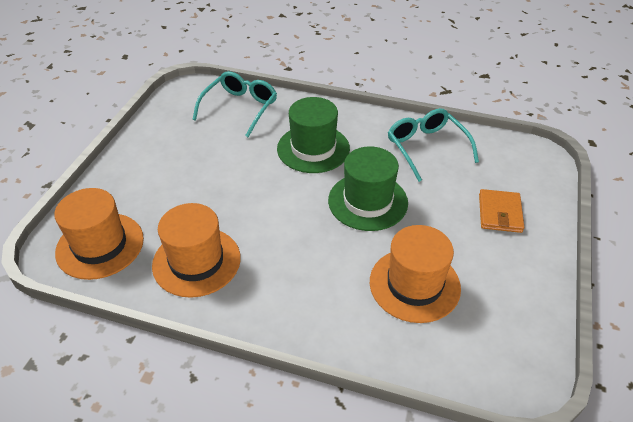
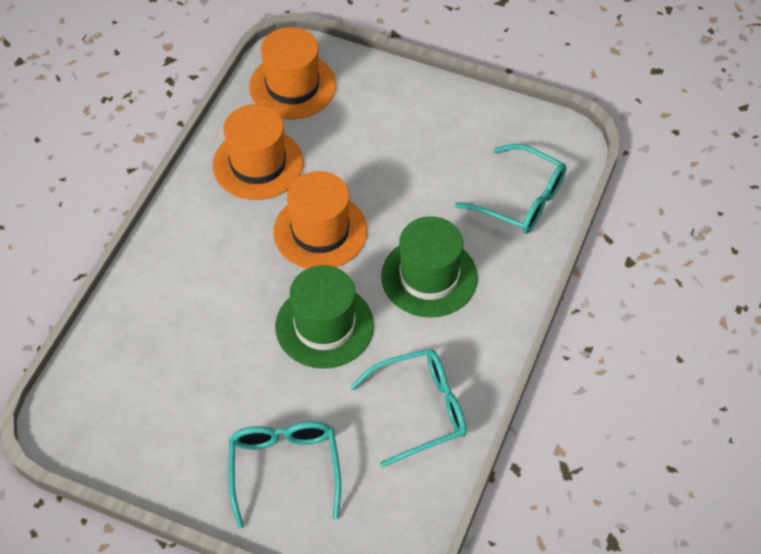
camera: 95 degrees right, 10 degrees up
orange hat [370,225,461,323] -> orange hat moved to [273,171,367,269]
orange wallet [479,189,524,233] -> turquoise glasses [228,421,341,529]

